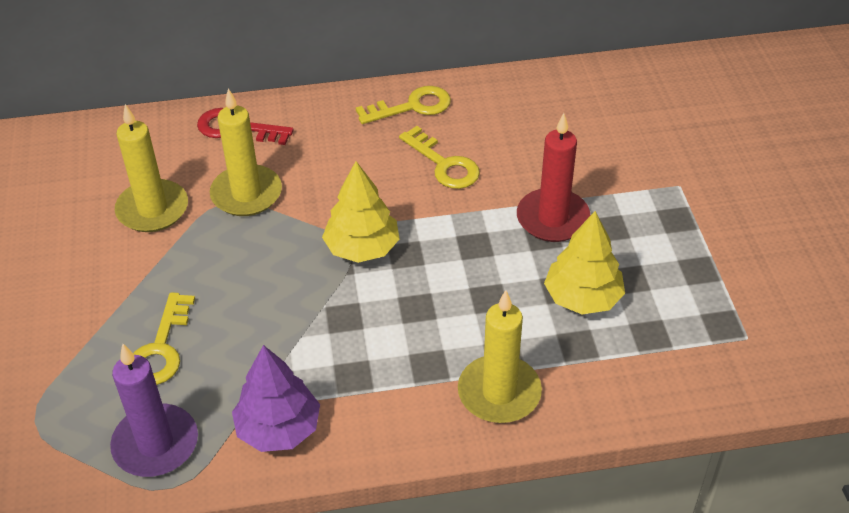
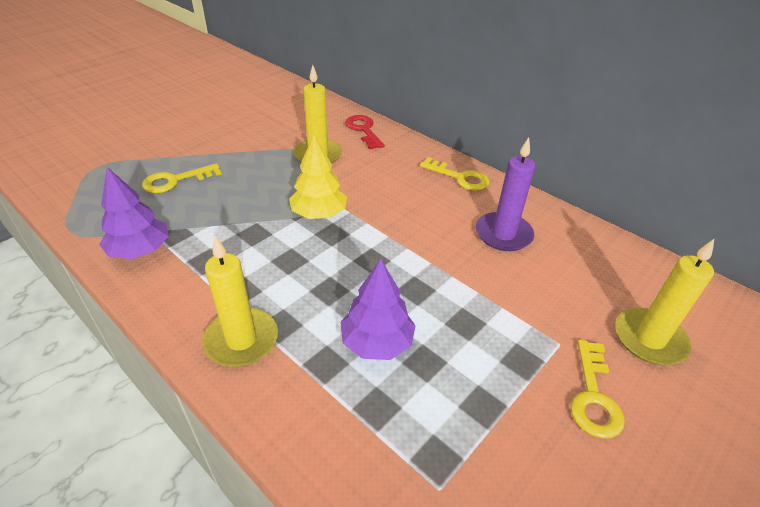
camera: 50 degrees right, 5 degrees down
purple candle [110,344,198,477] -> purple candle moved to [476,137,535,251]
yellow candle [115,104,188,232] -> yellow candle moved to [615,239,714,365]
yellow key [399,126,480,189] -> yellow key moved to [570,340,625,438]
red candle [517,113,590,242] -> none
yellow tree [544,211,625,314] -> purple tree [340,259,416,360]

